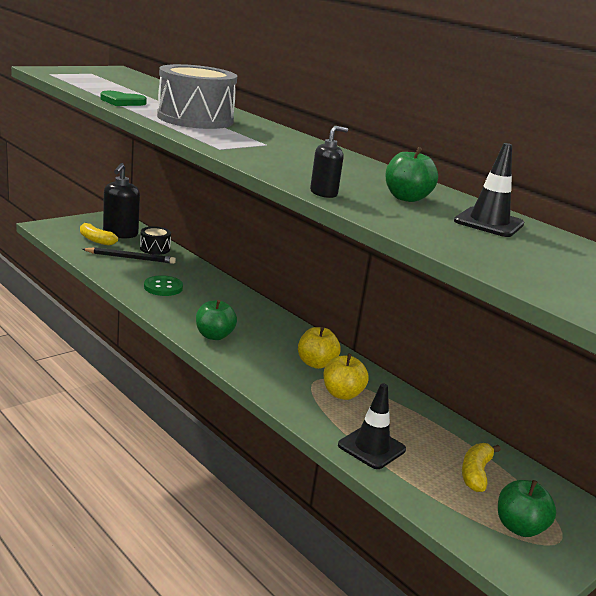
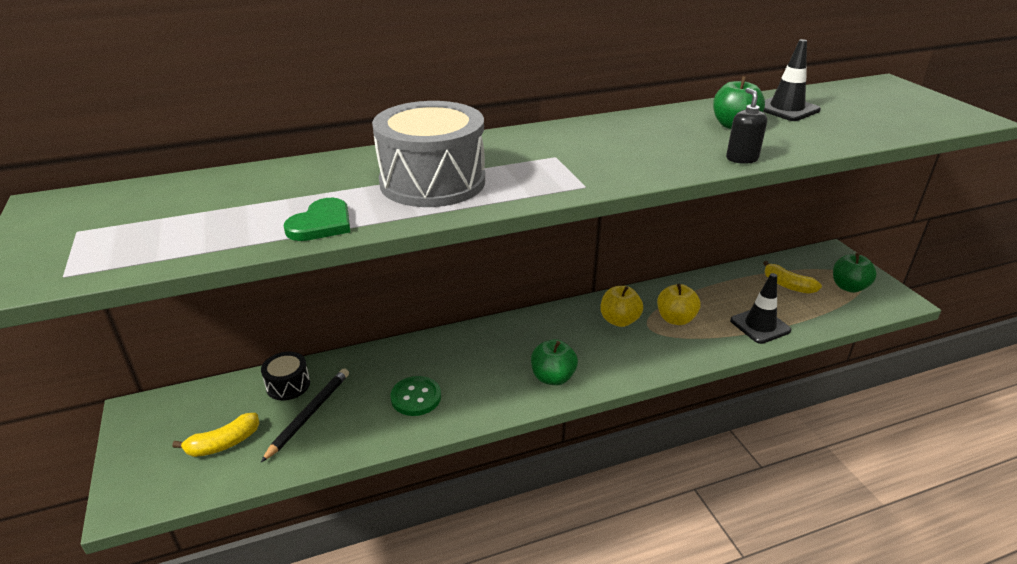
camera: 65 degrees left, 10 degrees up
black soap dispenser [103,163,140,239] -> none

